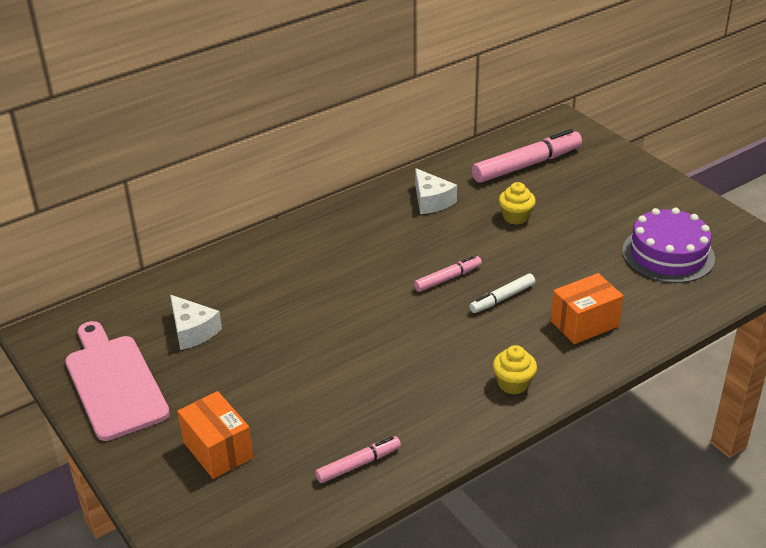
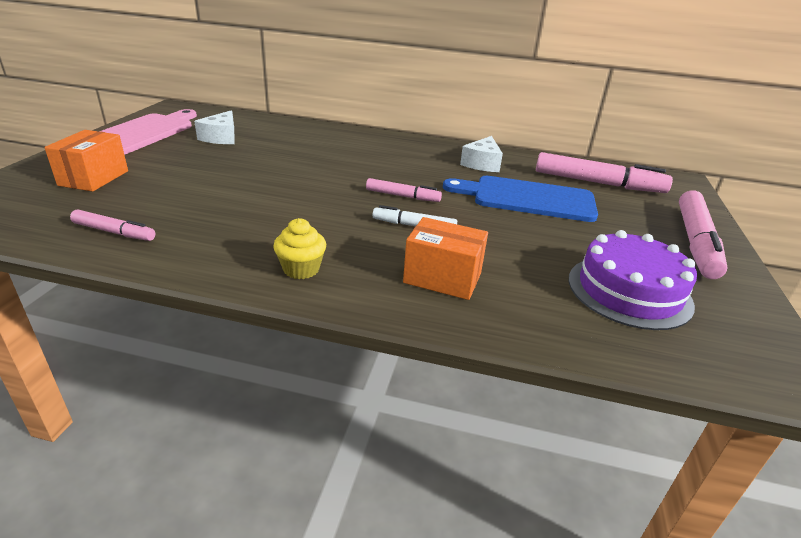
camera: 45 degrees right, 5 degrees down
yellow cupcake [499,182,536,225] -> blue cutting board [443,176,598,222]
none -> pink marker [679,191,728,279]

